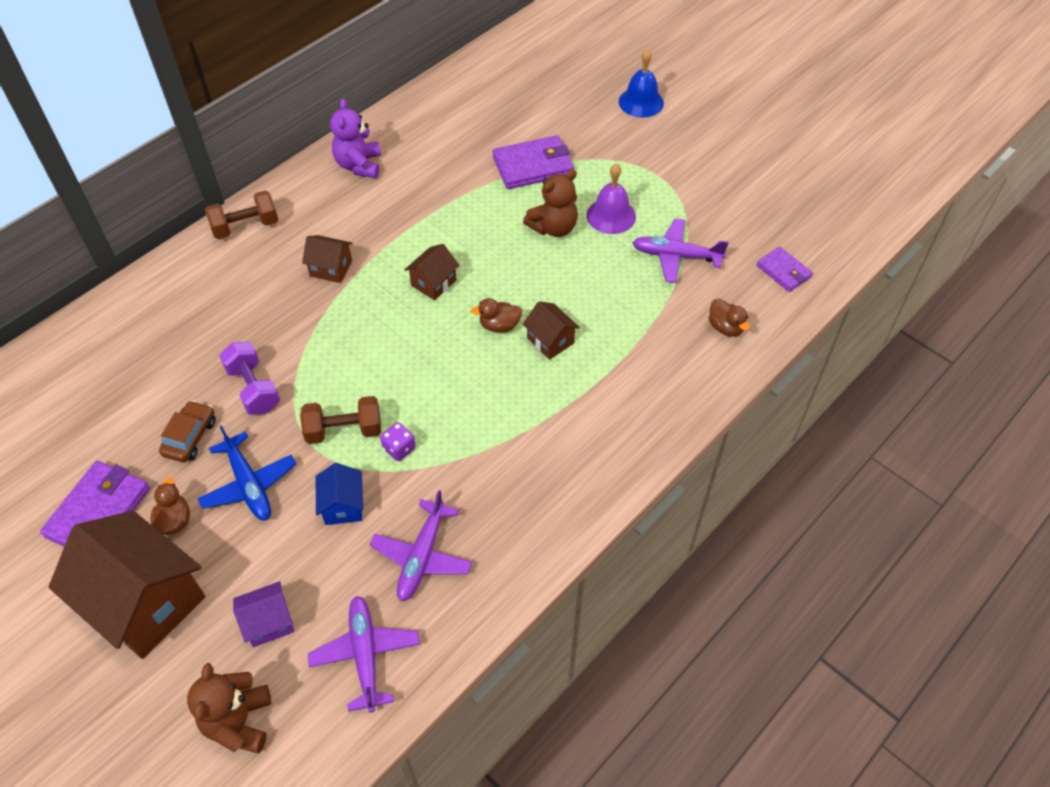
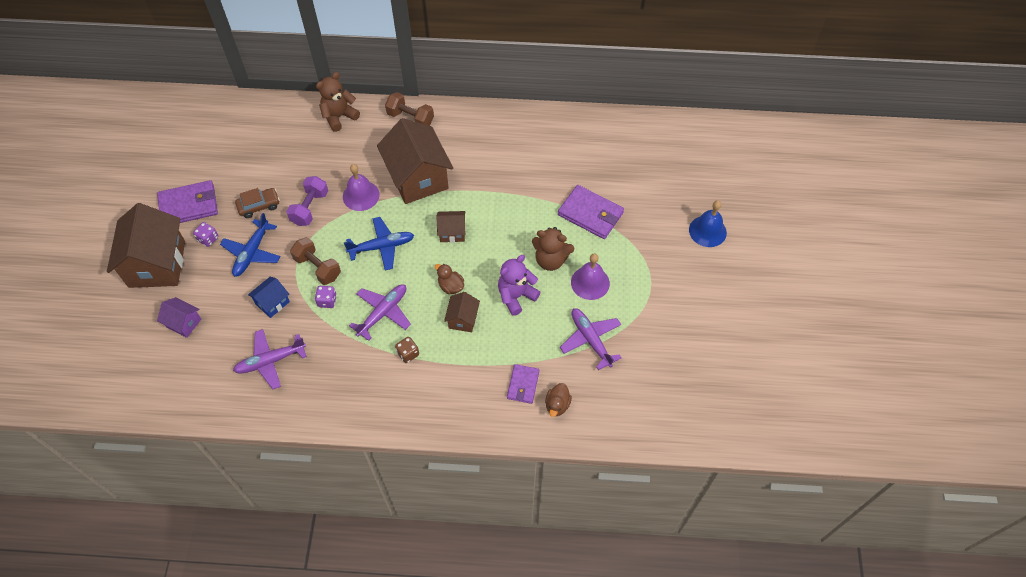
camera: 50 degrees right, 5 degrees up
brown duck [150,478,190,535] -> purple dice [193,222,218,247]
brown teddy bear [187,663,271,753] -> brown teddy bear moved to [316,72,360,132]
brown house [302,235,352,283] -> brown house [377,118,453,204], size x2.13
purple plane [308,596,420,712] -> purple plane moved to [349,284,411,341]
purple teddy bear [330,99,381,178] -> purple teddy bear moved to [498,255,541,316]
purple wallet [756,247,813,292] -> purple wallet moved to [507,364,539,404]
none -> purple bell [343,164,379,211]
none -> blue plane [344,217,414,270]
none -> brown dice [395,337,419,363]

